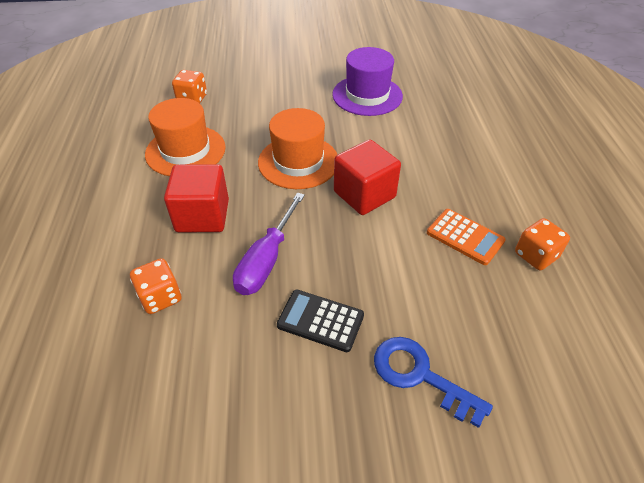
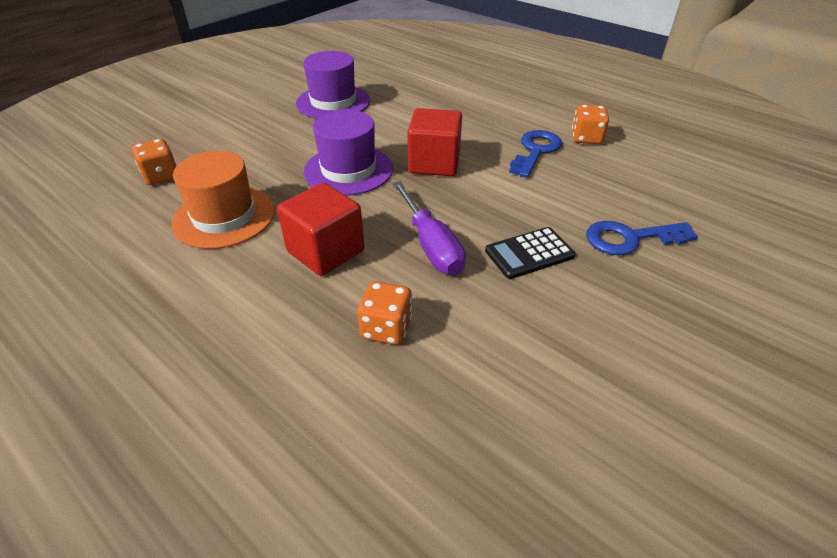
camera: 45 degrees left, 5 degrees down
orange hat [258,108,338,189] -> purple hat [303,110,393,196]
orange calculator [427,209,506,265] -> blue key [509,130,562,178]

